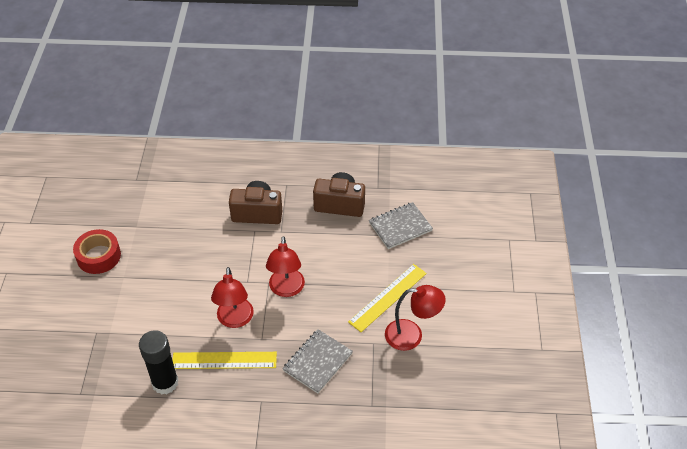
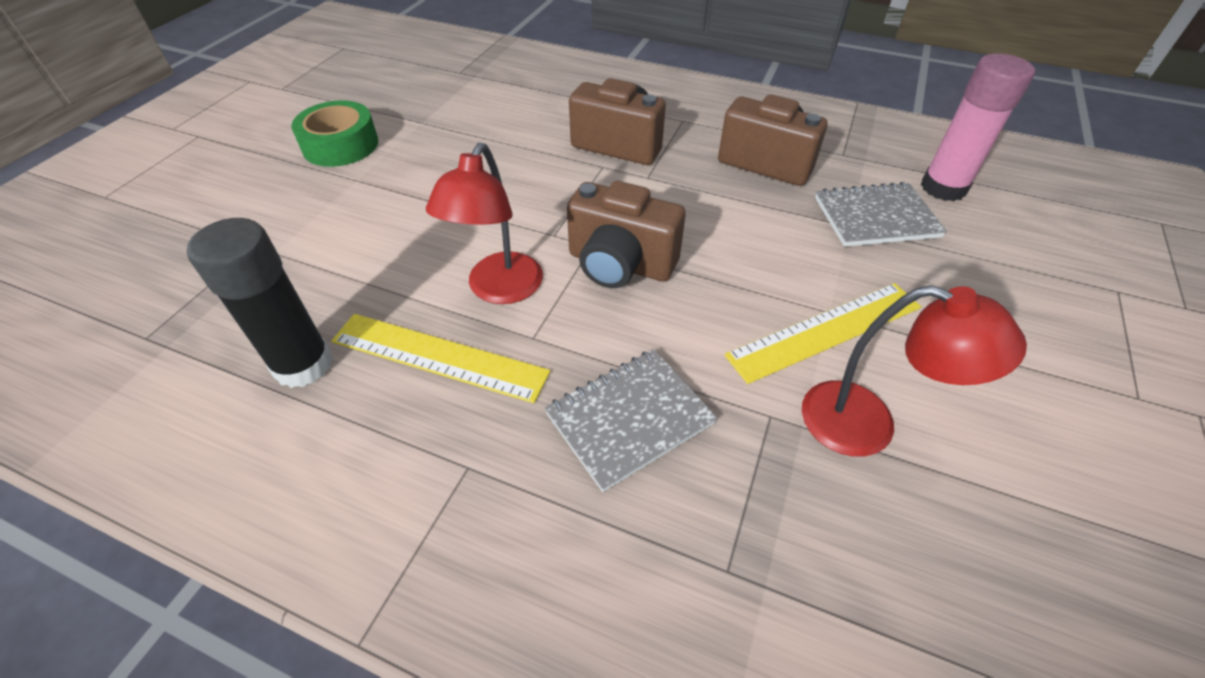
camera: 20 degrees right, 0 degrees up
red tape [73,229,121,274] -> green tape [291,100,378,167]
red lamp [266,236,305,297] -> brown camera [567,181,686,288]
none -> pink glue stick [921,54,1035,201]

